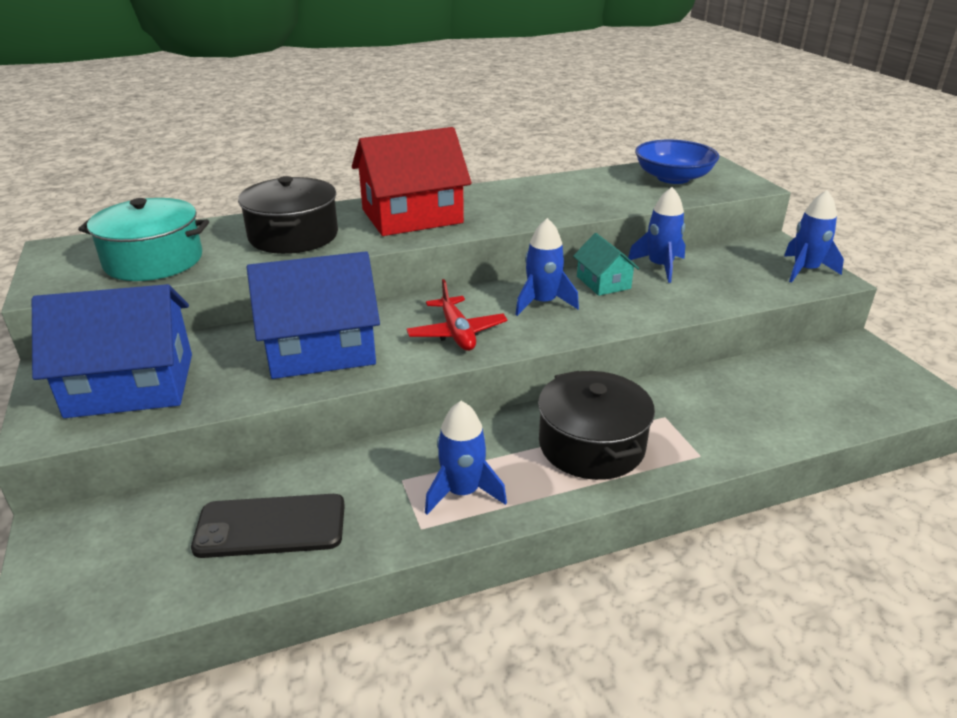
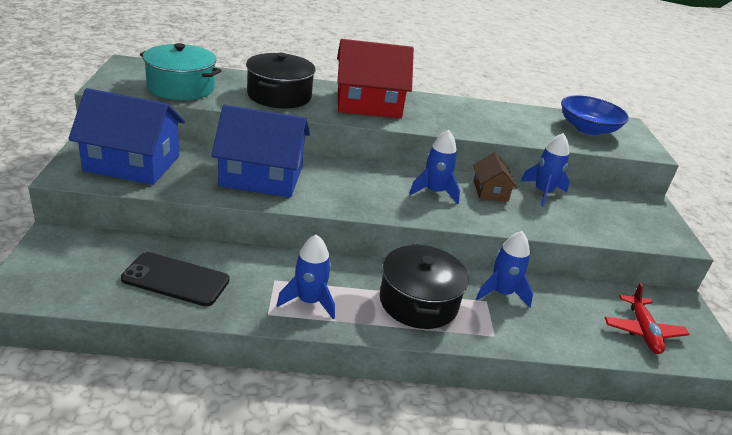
camera: 15 degrees right, 0 degrees up
red plane [406,279,507,351] -> red plane moved to [604,282,690,354]
turquoise house [573,233,639,296] -> brown house [473,152,517,202]
blue rocket [784,190,844,283] -> blue rocket moved to [476,231,533,308]

